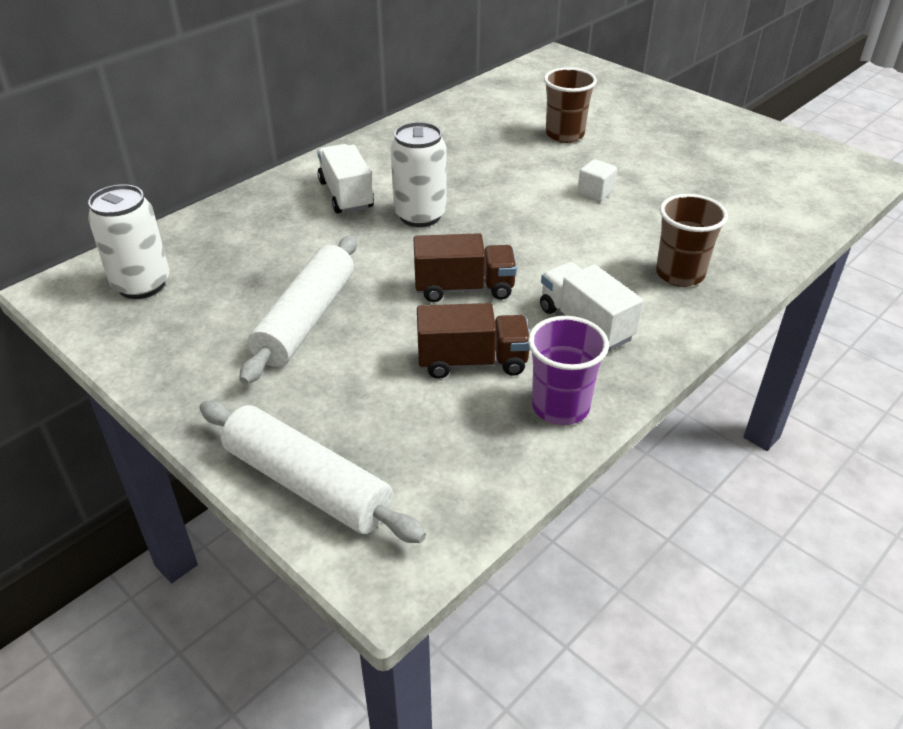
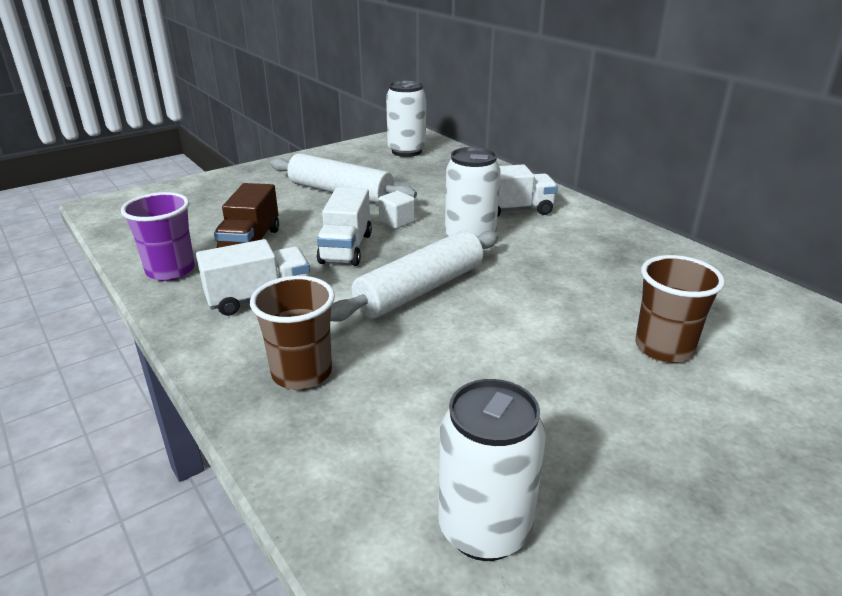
camera: 100 degrees right, 10 degrees down
white rolling pin [199,401,426,543] -> white rolling pin moved to [330,230,498,322]
brown truck [413,233,517,302] -> white truck [317,187,372,266]
white cube [578,159,617,201] -> white cube moved to [378,191,415,229]
none -> white can [438,379,546,561]

